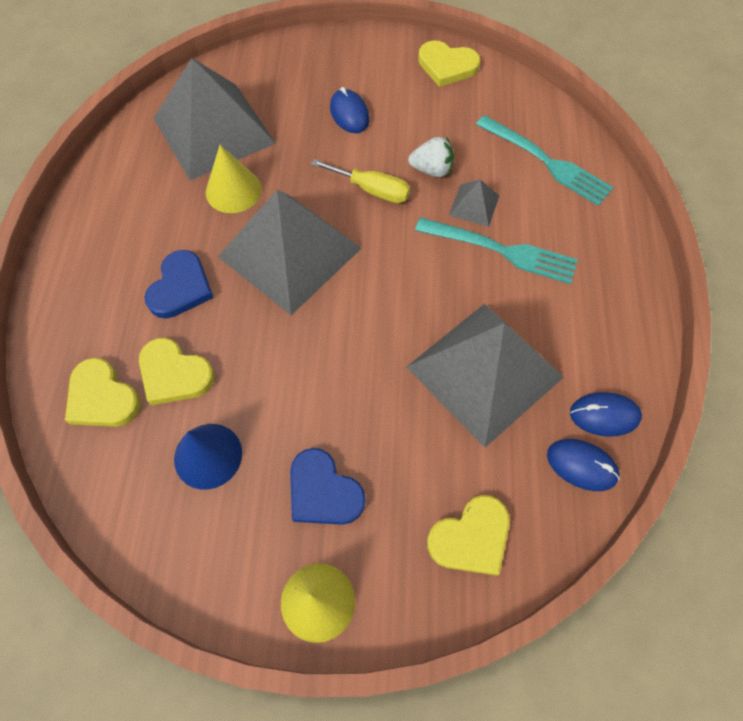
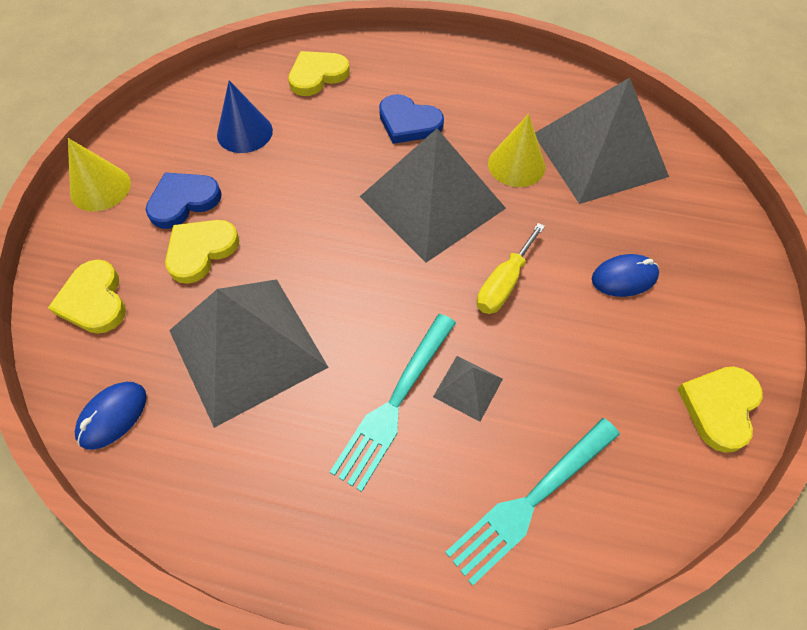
camera: 100 degrees right, 5 degrees down
yellow heart [139,338,215,405] -> yellow heart moved to [165,220,239,284]
white strawberry [408,137,454,177] -> none
blue mouse [570,392,642,437] -> none

